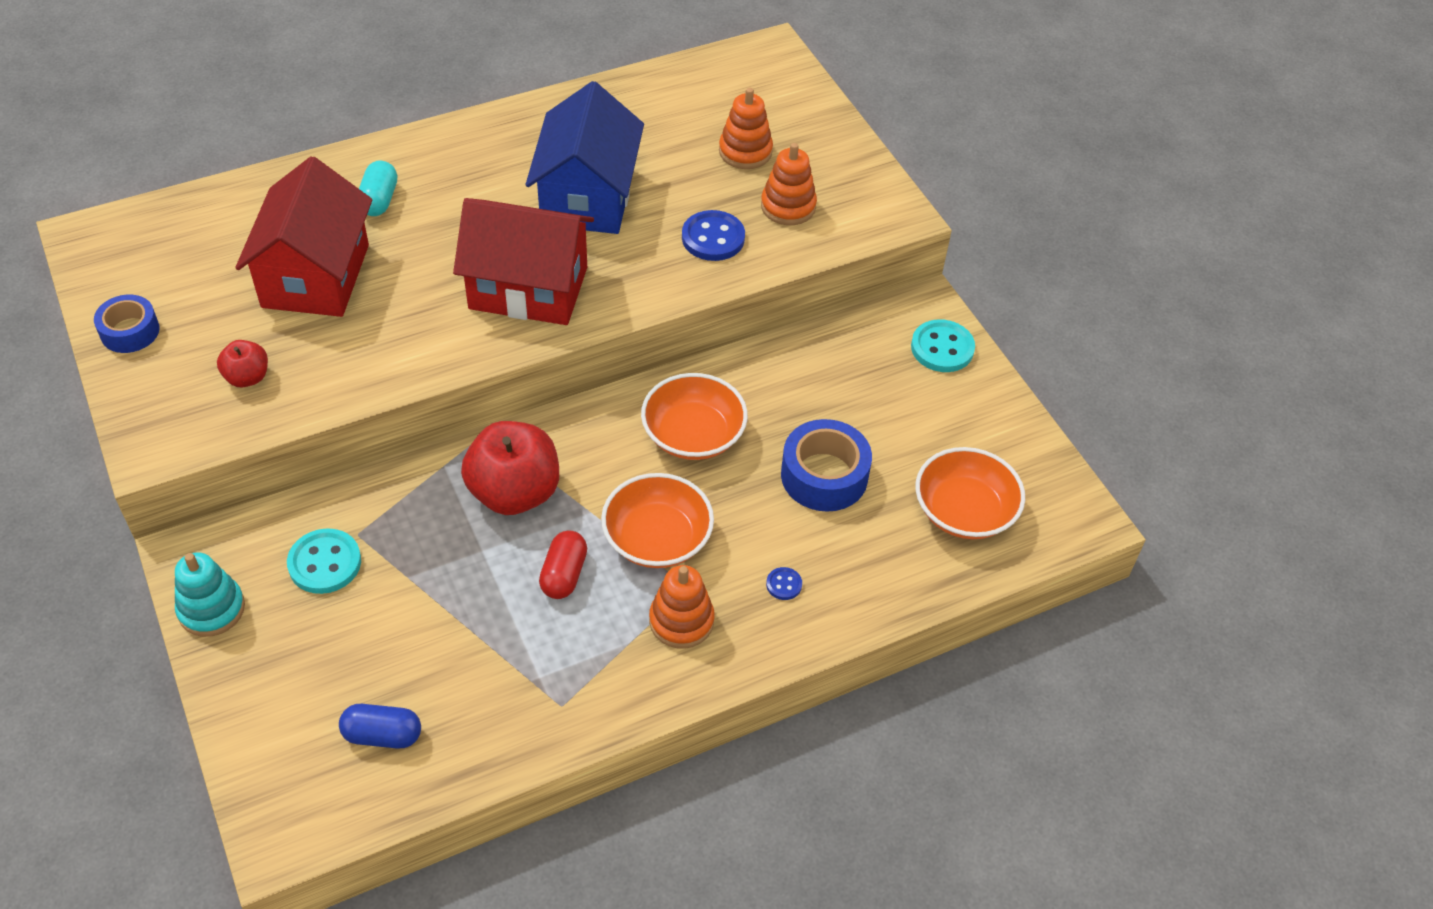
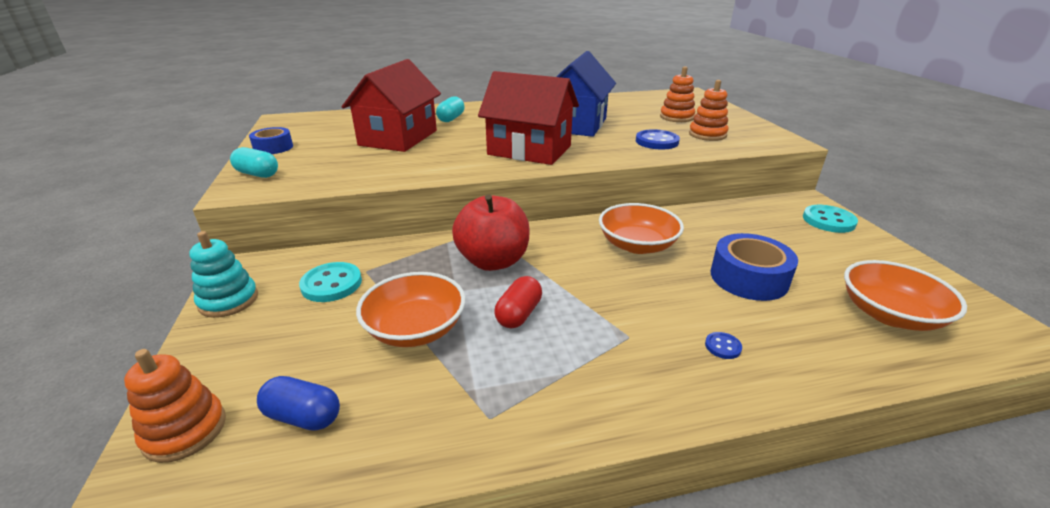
camera: 15 degrees right, 20 degrees down
red apple [217,340,268,387] -> none
orange bowl [601,473,714,568] -> orange bowl moved to [356,272,465,347]
orange stacking toy [649,565,715,649] -> orange stacking toy moved to [124,349,226,463]
none -> turquoise capsule [230,147,278,178]

